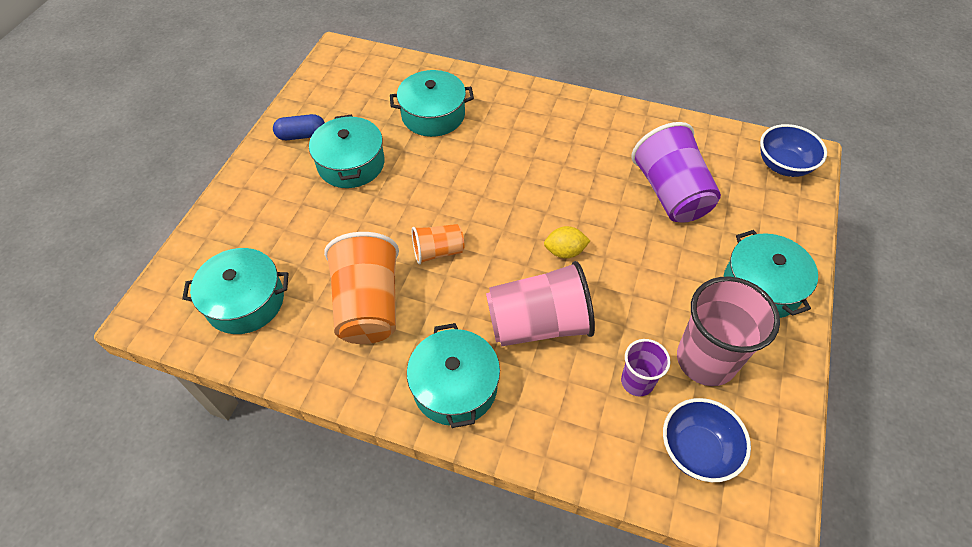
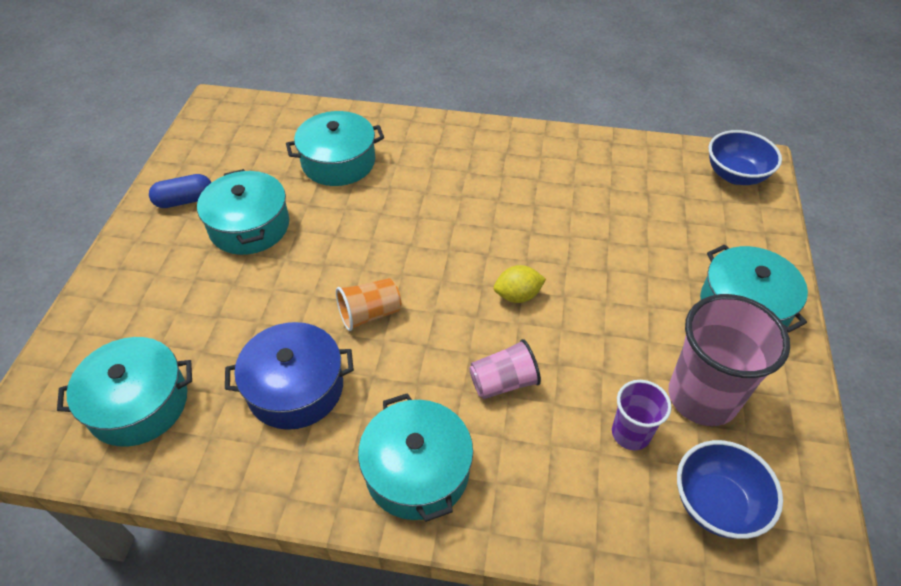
camera: 10 degrees left, 5 degrees down
orange cup [324,232,399,344] -> blue pot [225,322,354,430]
pink cup [486,261,595,347] -> pink cup [469,339,541,399], size x0.54
purple cup [632,122,721,223] -> none

